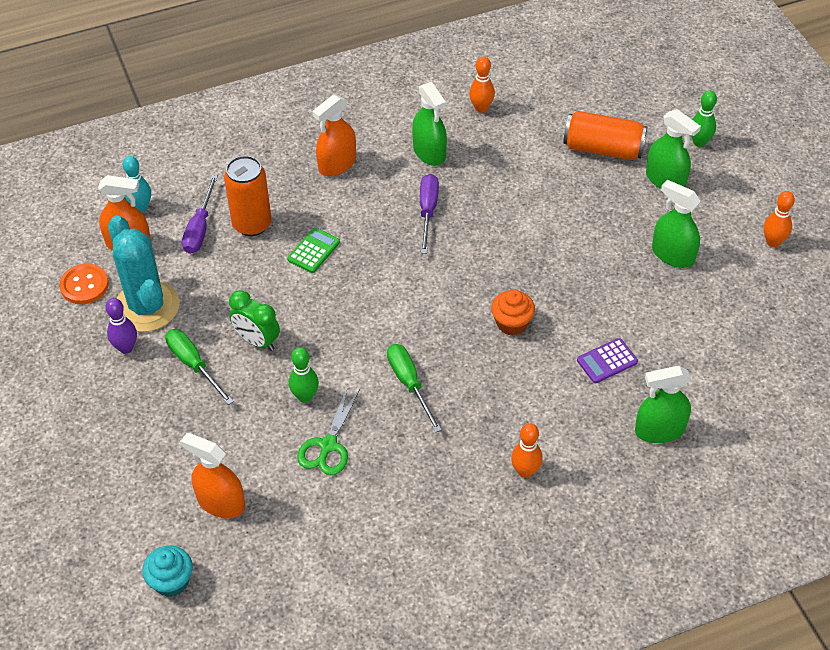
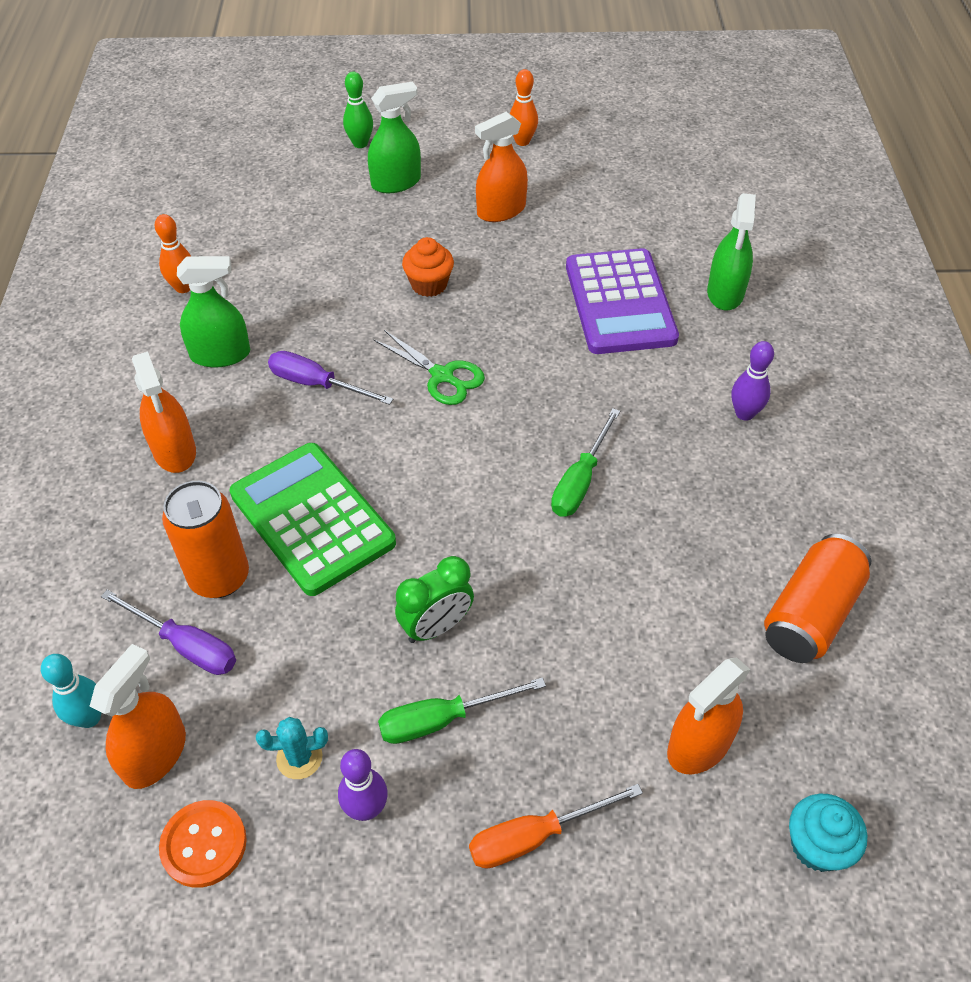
camera: 70 degrees left, 0 degrees up
turquoise cactus [108,216,179,332] -> turquoise cactus [256,717,328,779], size x0.43
green calculator [287,228,340,273] -> green calculator [229,443,396,596], size x2.20
green bowling pin [289,347,319,403] -> none
green scissors [297,386,360,475] -> green scissors moved to [373,330,485,405]
green screwdriver [387,344,442,432] -> green screwdriver turned 60 degrees counterclockwise [551,408,620,517]
orange cupcake [491,290,535,336] -> orange cupcake moved to [402,237,454,297]
orange bowling pin [511,423,543,478] -> purple bowling pin [731,341,774,421]
orange can [563,111,647,160] -> orange can moved to [764,534,871,663]
purple calculator [577,338,638,383] -> purple calculator [566,248,679,354], size x2.20
green spray bottle [652,180,701,268] -> orange spray bottle [475,112,528,222]
none -> orange screwdriver [469,784,643,869]

